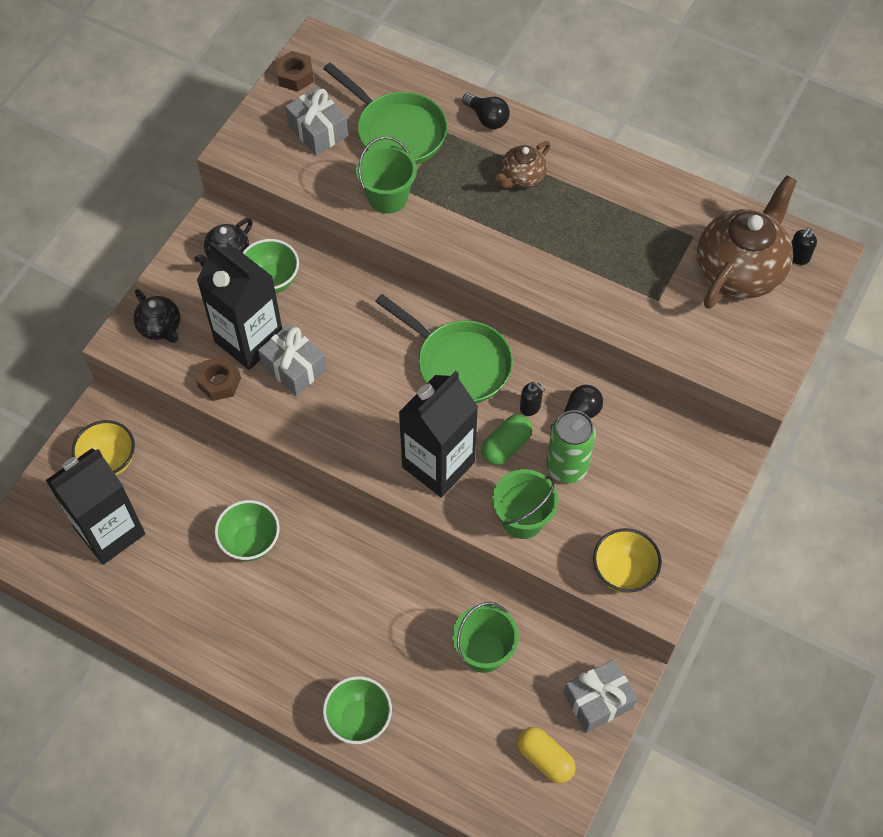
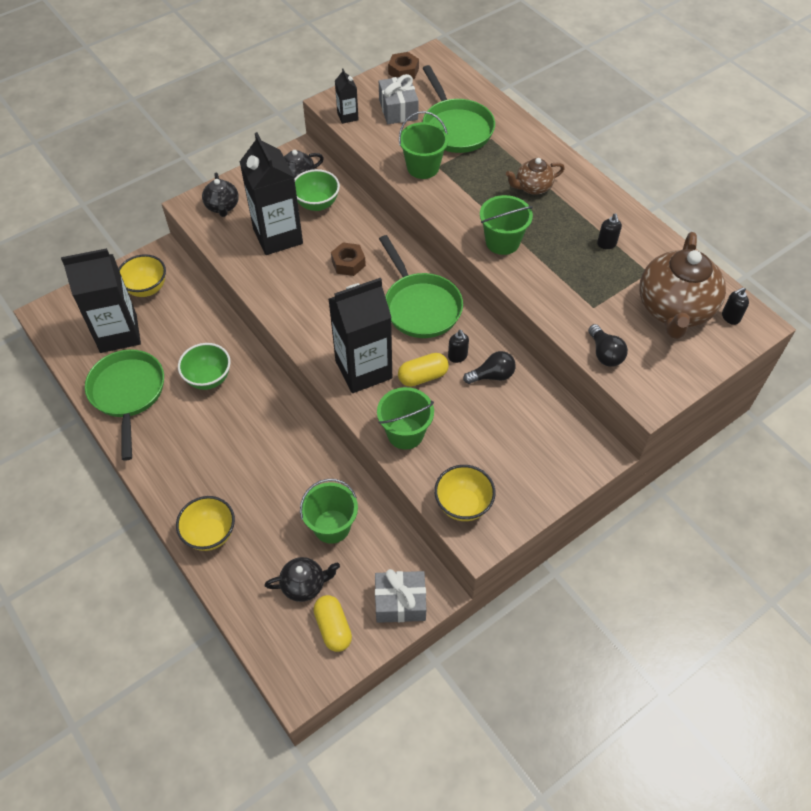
camera: 25 degrees right, 5 degrees down
brown nut [196,356,241,401] -> brown nut moved to [331,242,366,276]
grey gift [258,324,326,396] -> none
green bowl [323,676,392,744] -> yellow bowl [176,496,235,551]
black light bulb [462,93,510,129] -> black light bulb moved to [588,324,628,367]
green capsule [481,414,532,465] -> yellow capsule [398,353,449,387]
green can [547,410,596,483] -> none
brown teapot [697,175,797,309] -> brown teapot turned 135 degrees clockwise [639,232,726,339]
none -> green pan [85,349,164,461]
none -> black teapot [265,557,340,602]
none -> black carton [335,68,359,124]
none -> green bucket [480,195,533,255]
none -> black soap dispenser [597,214,622,249]

